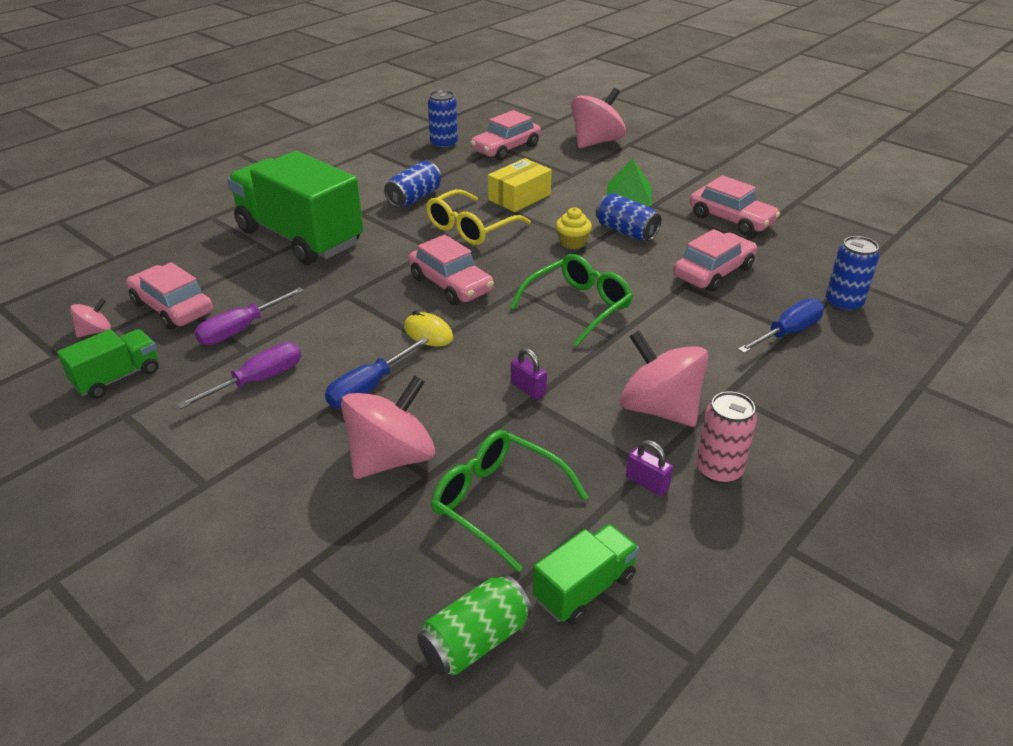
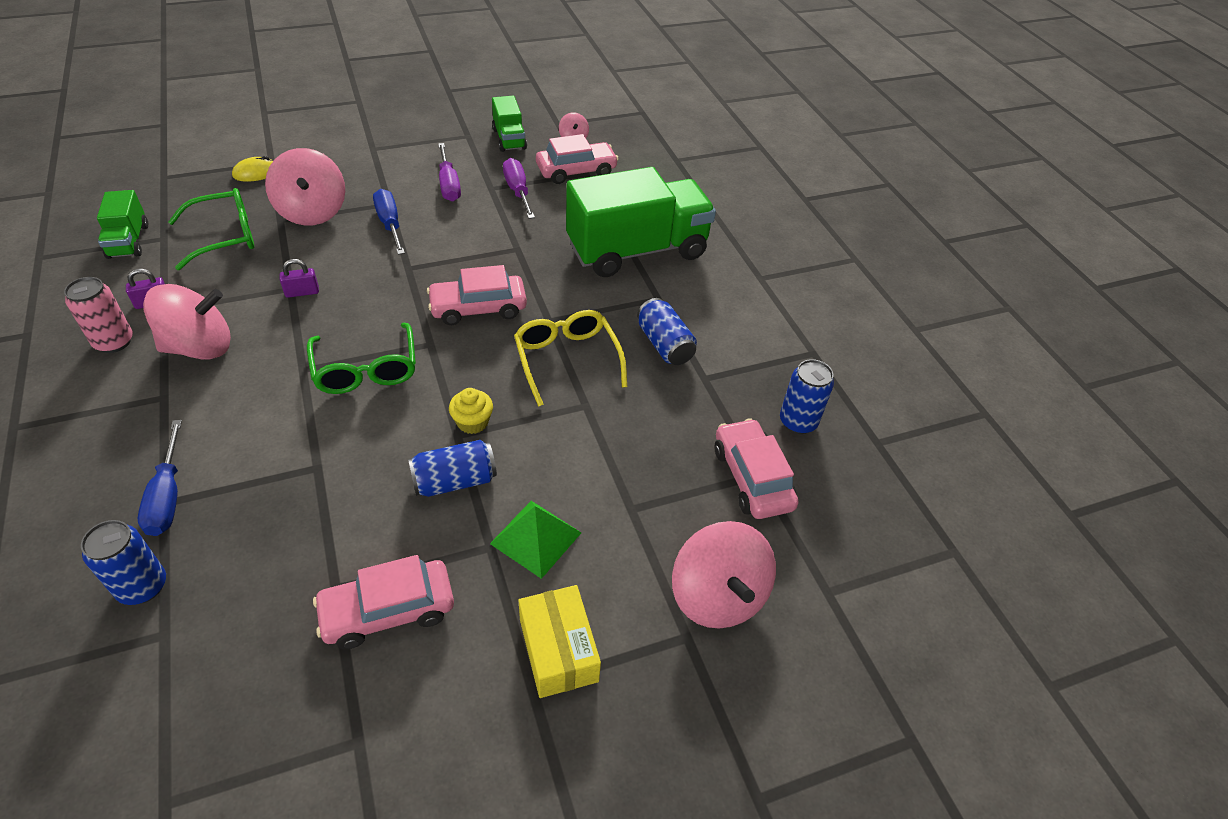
camera: 115 degrees right, 10 degrees up
yellow mouse [404,310,453,346] -> yellow mouse moved to [232,156,274,182]
green can [417,575,532,676] -> none
yellow box [488,158,552,212] -> yellow box moved to [519,585,601,698]
pink car [673,229,757,292] -> none

